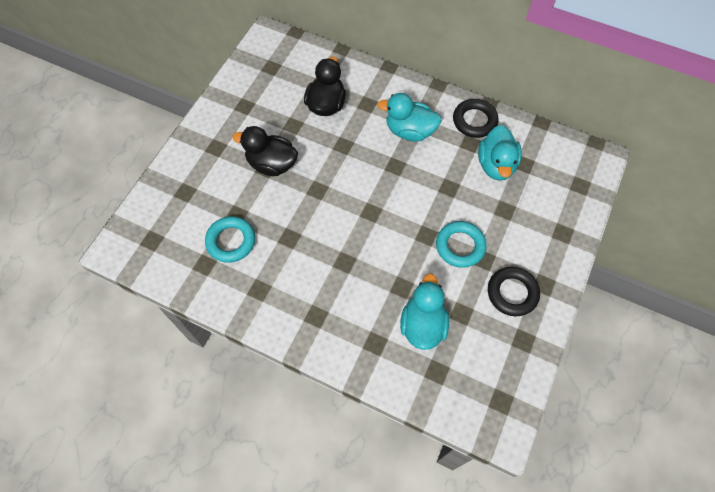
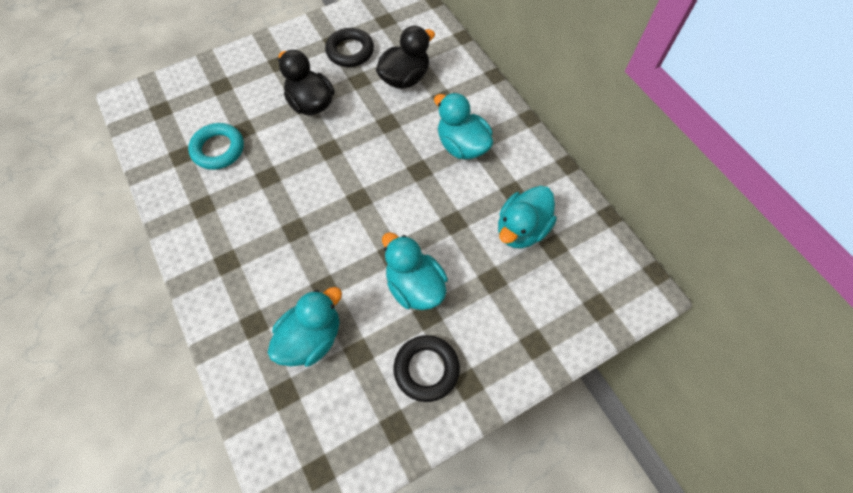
camera: 35 degrees right, 0 degrees up
turquoise ring [436,221,487,268] -> turquoise duck [382,232,448,310]
black ring [453,99,499,138] -> black ring moved to [325,28,374,67]

